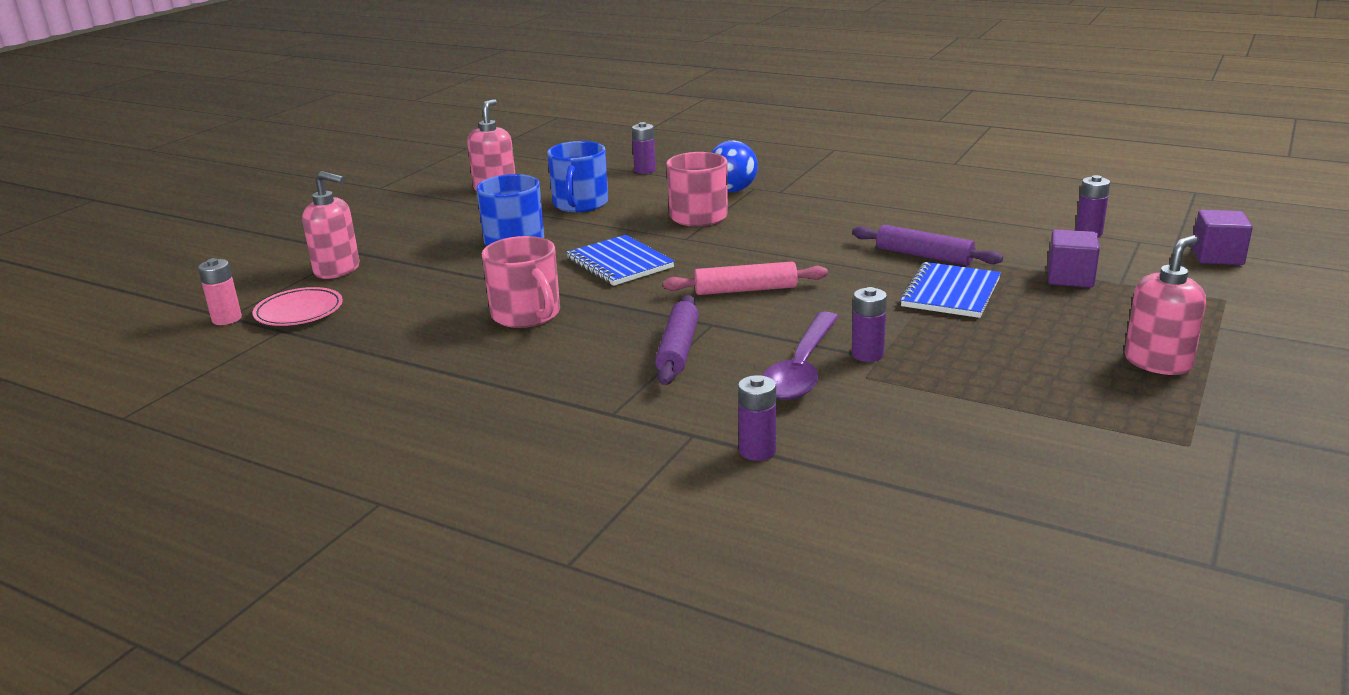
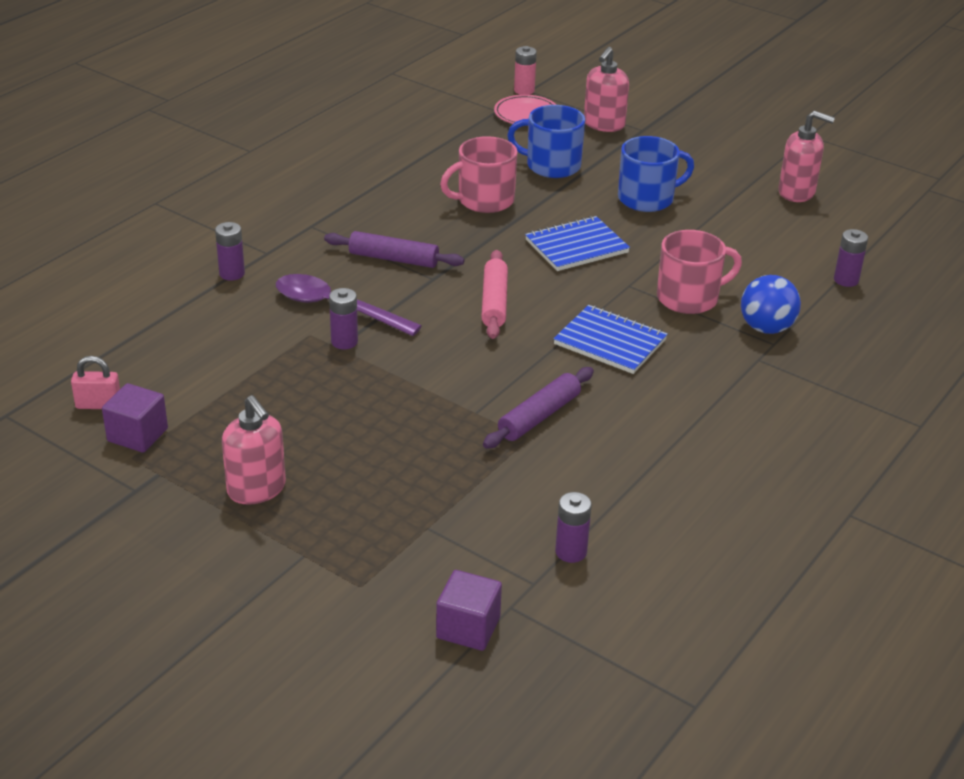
camera: 95 degrees right, 10 degrees up
blue mug [547,141,608,212] -> blue mug moved to [507,105,585,178]
blue notebook [900,262,1001,318] -> blue notebook moved to [553,305,668,374]
purple cube [1048,229,1100,288] -> purple cube moved to [102,383,168,453]
none -> pink padlock [71,356,120,409]

